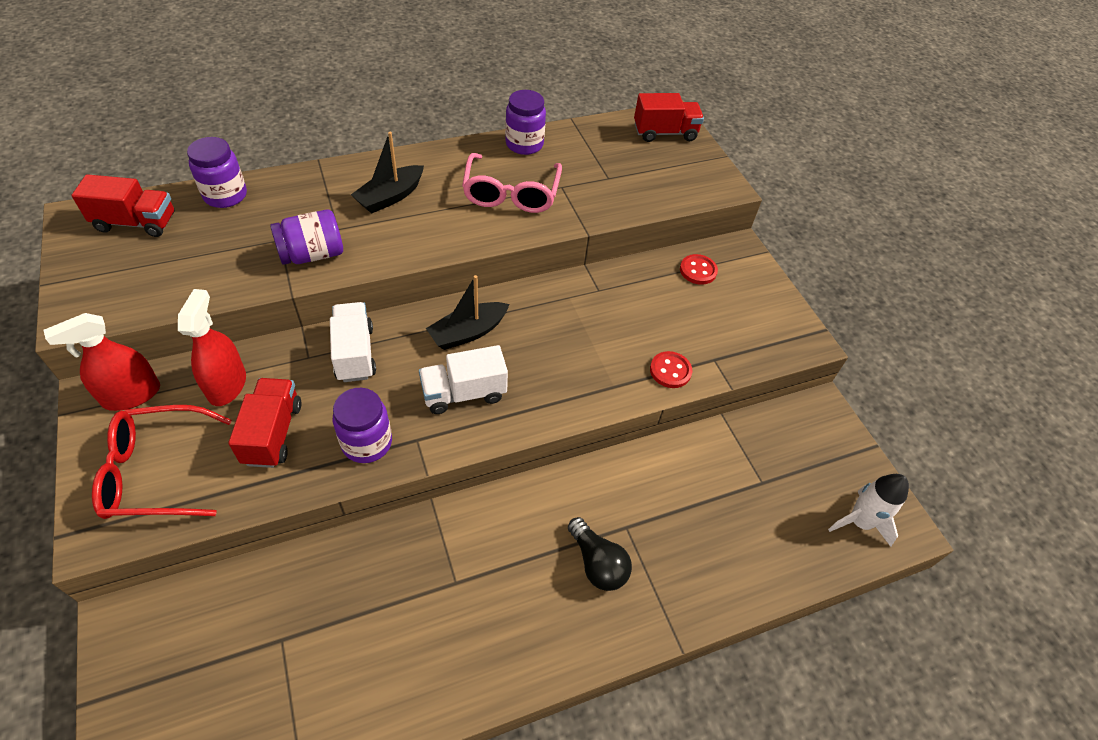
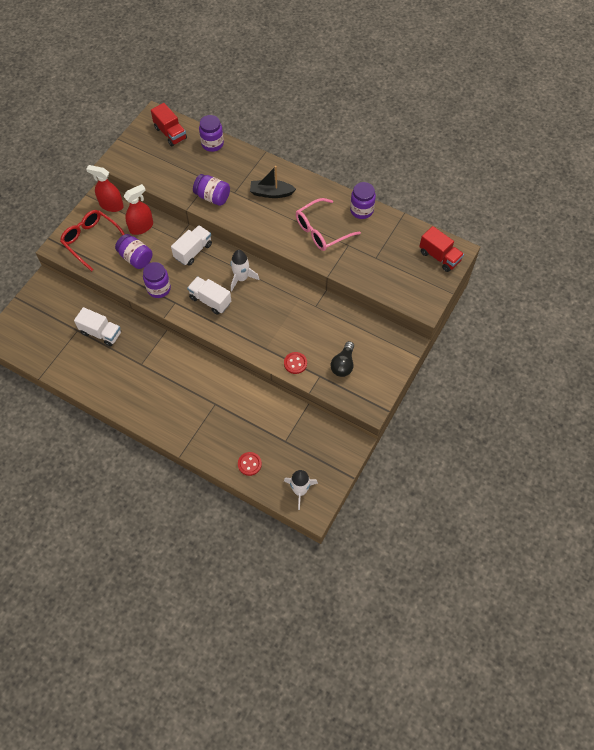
camera: 55 degrees right, 10 degrees up
red truck [228,378,302,468] -> purple jar [115,234,152,269]
black boat [426,275,509,350] -> white rocket [230,250,259,291]
black light bulb [568,517,632,591] -> black light bulb moved to [331,341,354,377]
red button [680,254,718,285] -> red button moved to [238,452,262,476]
none -> white truck [74,307,121,347]

